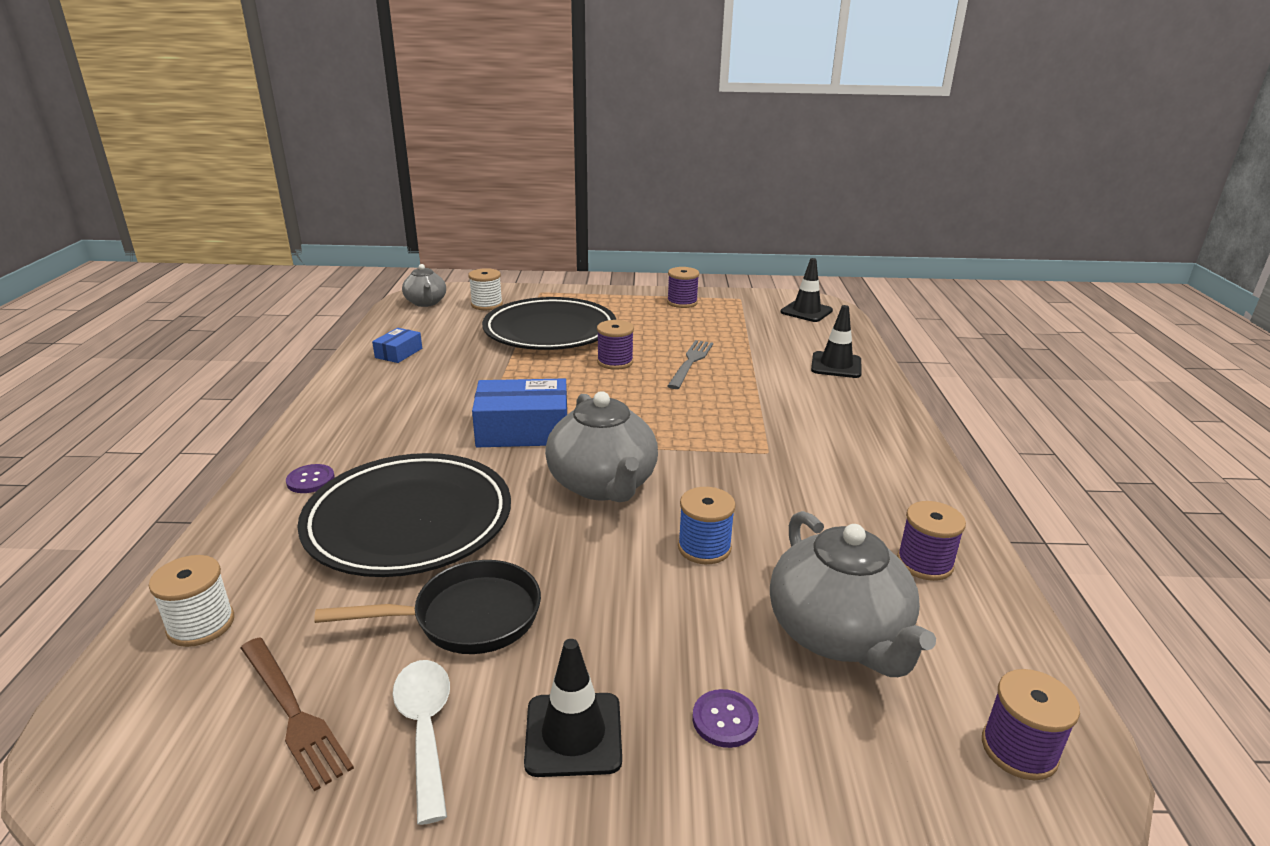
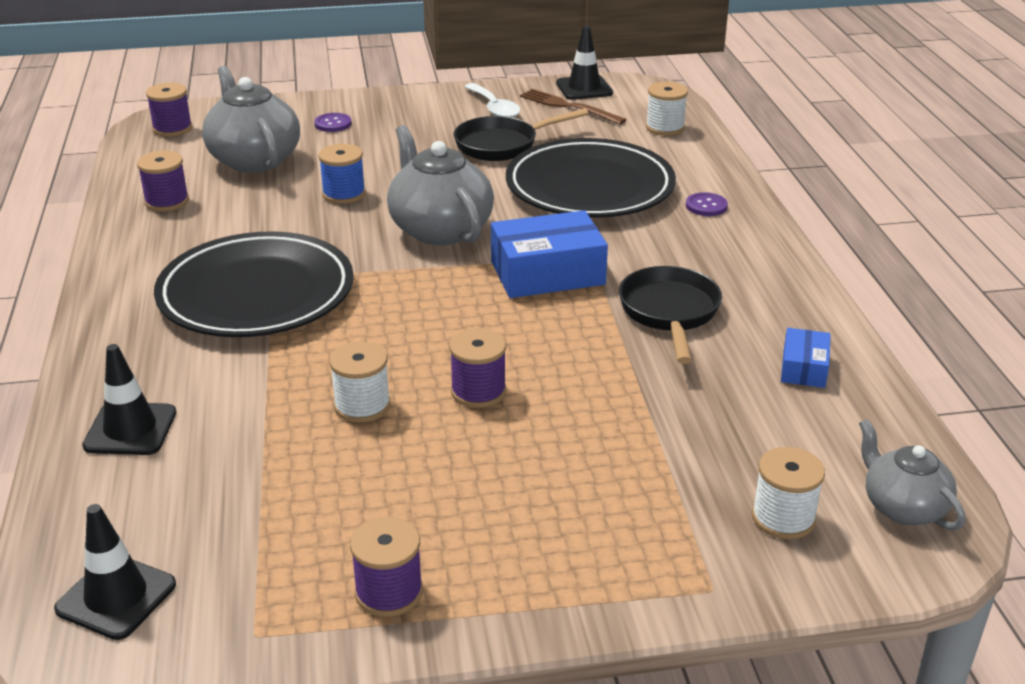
camera: 170 degrees right, 5 degrees up
black plate [482,297,616,350] -> black plate moved to [154,231,354,337]
black traffic cone [524,639,622,777] -> black traffic cone moved to [556,26,613,100]
grey fork [668,340,713,389] -> white spool [329,342,390,423]
none -> black pan [619,266,722,364]

